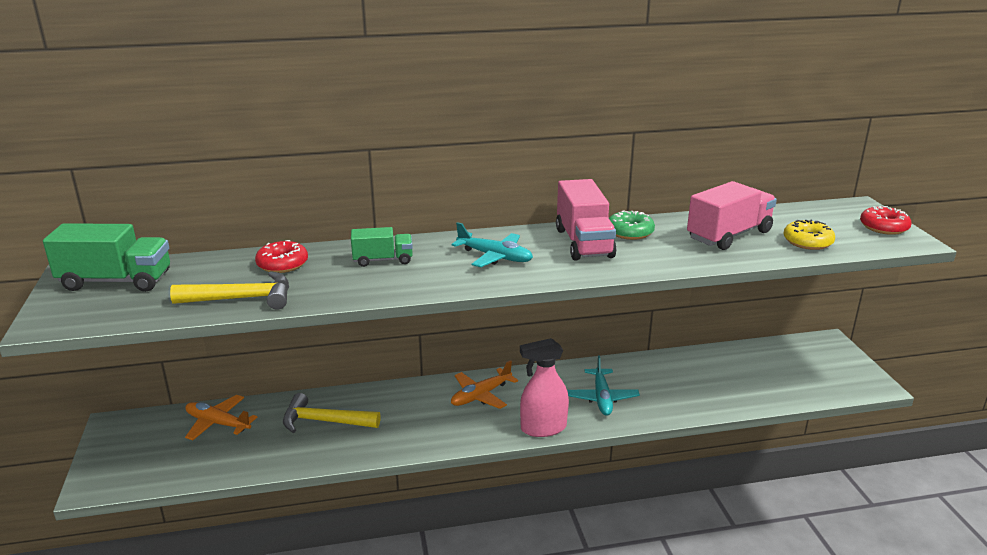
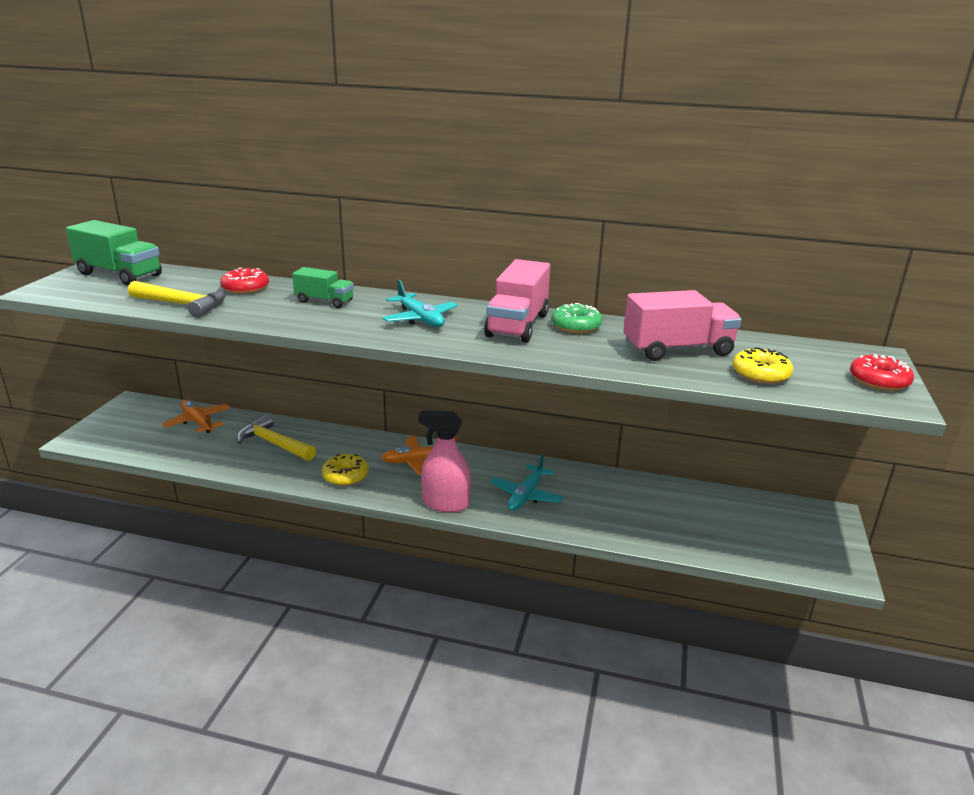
camera: 25 degrees right, 0 degrees up
none -> yellow donut [322,454,369,486]

